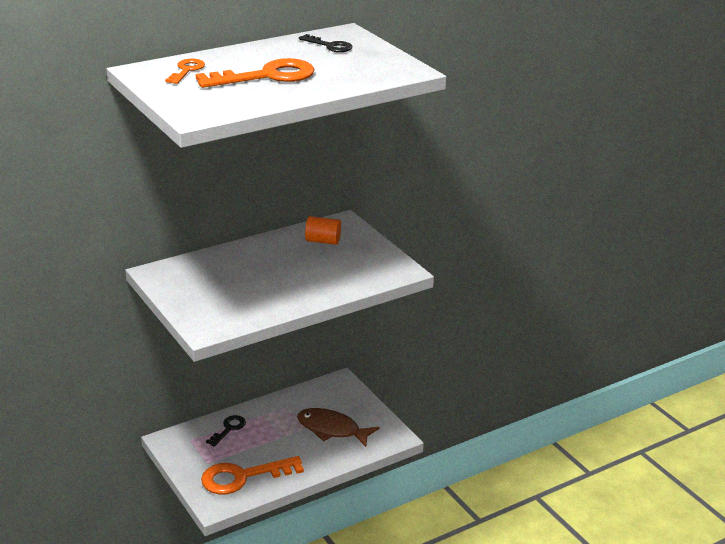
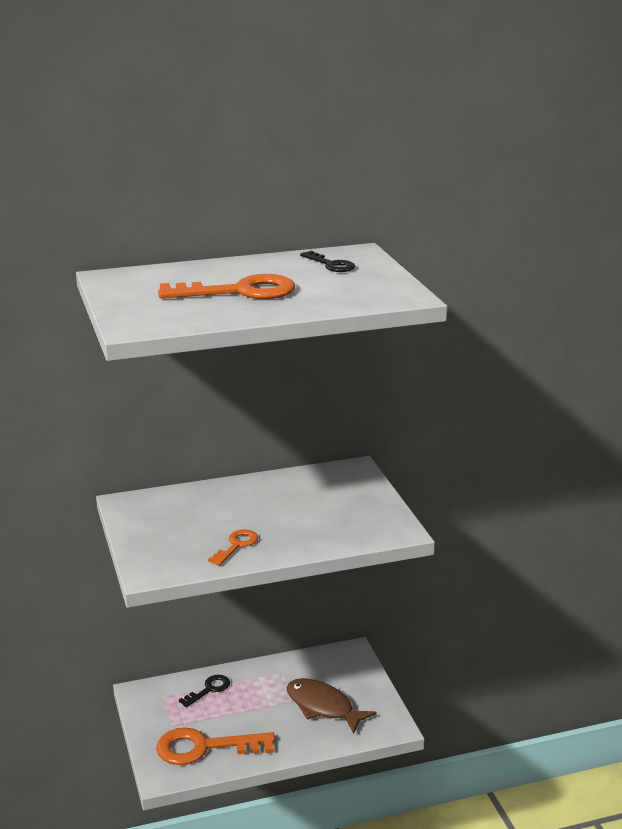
camera: 15 degrees right, 5 degrees down
orange key [165,59,205,84] -> orange key moved to [208,529,258,566]
orange cylinder [305,216,341,245] -> none

